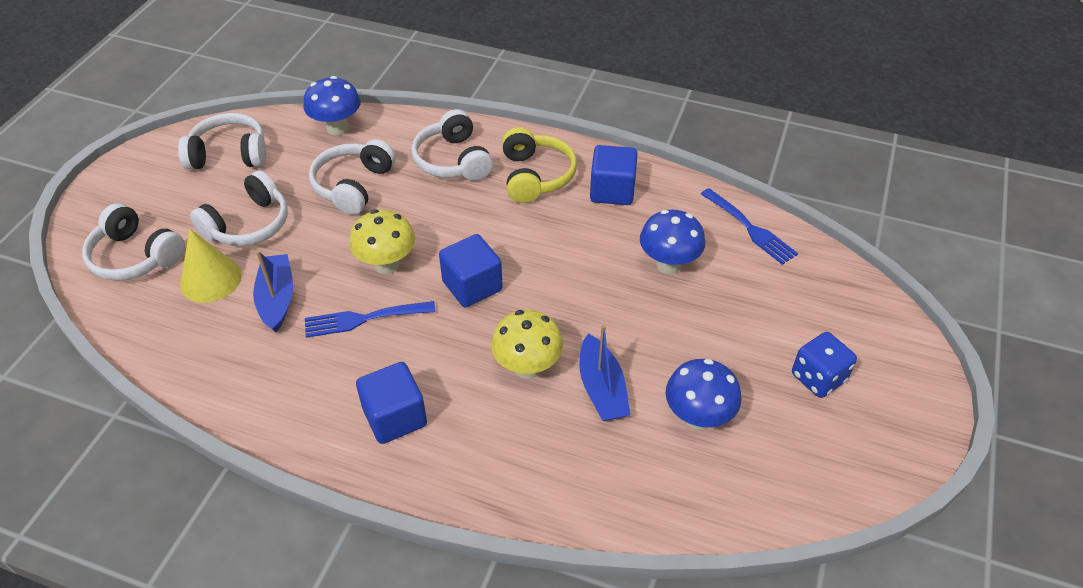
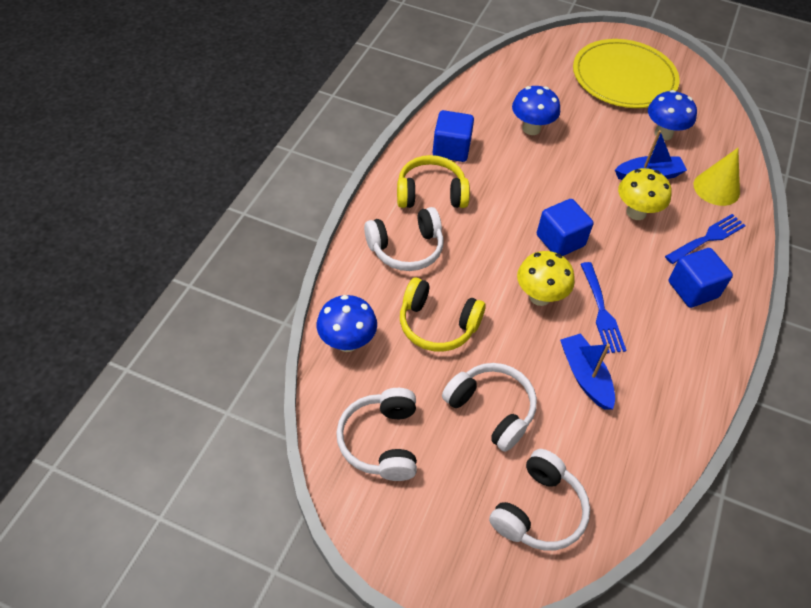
camera: 90 degrees left, 5 degrees up
yellow cone [180,229,242,303] -> yellow cone moved to [694,148,740,206]
blue boat [253,250,293,332] -> blue boat turned 75 degrees clockwise [560,333,615,410]
white headphones [309,139,396,215] -> yellow headphones [400,277,486,352]
blue fork [701,188,798,265] -> blue fork moved to [665,214,746,264]
blue dice [792,332,857,398] -> yellow plate [573,39,680,108]

